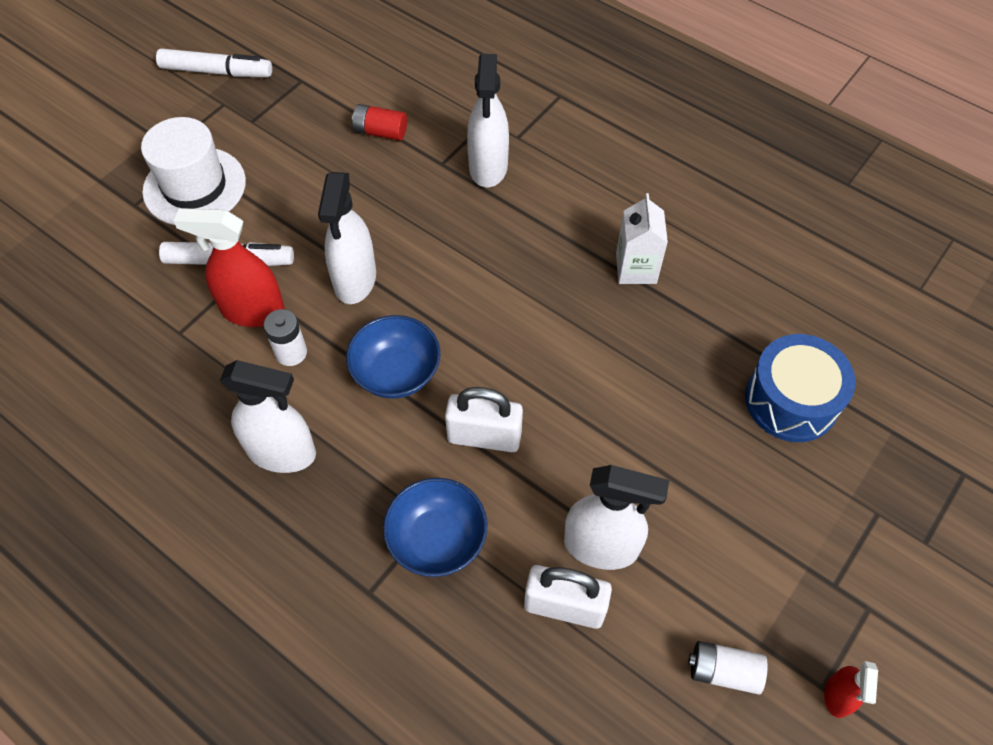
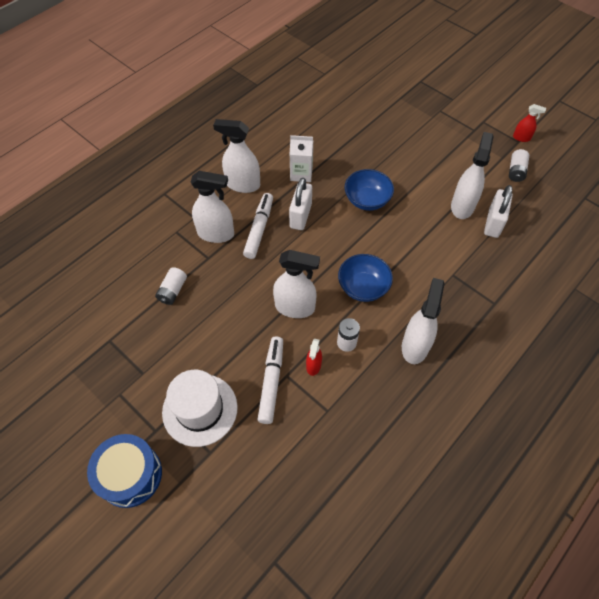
camera: 85 degrees left, 0 degrees up
white marker [156,48,272,77] -> white marker moved to [243,193,273,259]
red spray bottle [174,208,285,327] -> red spray bottle [306,339,322,376], size x0.53
red battery [352,104,407,141] -> white battery [155,267,187,305]
blue bowl [383,478,487,577] -> blue bowl moved to [344,169,394,211]
white padlock [445,387,523,452] -> white padlock moved to [289,178,312,230]
blue drum [745,334,855,442] -> blue drum moved to [87,434,162,508]
none -> white spray bottle [213,119,260,193]

